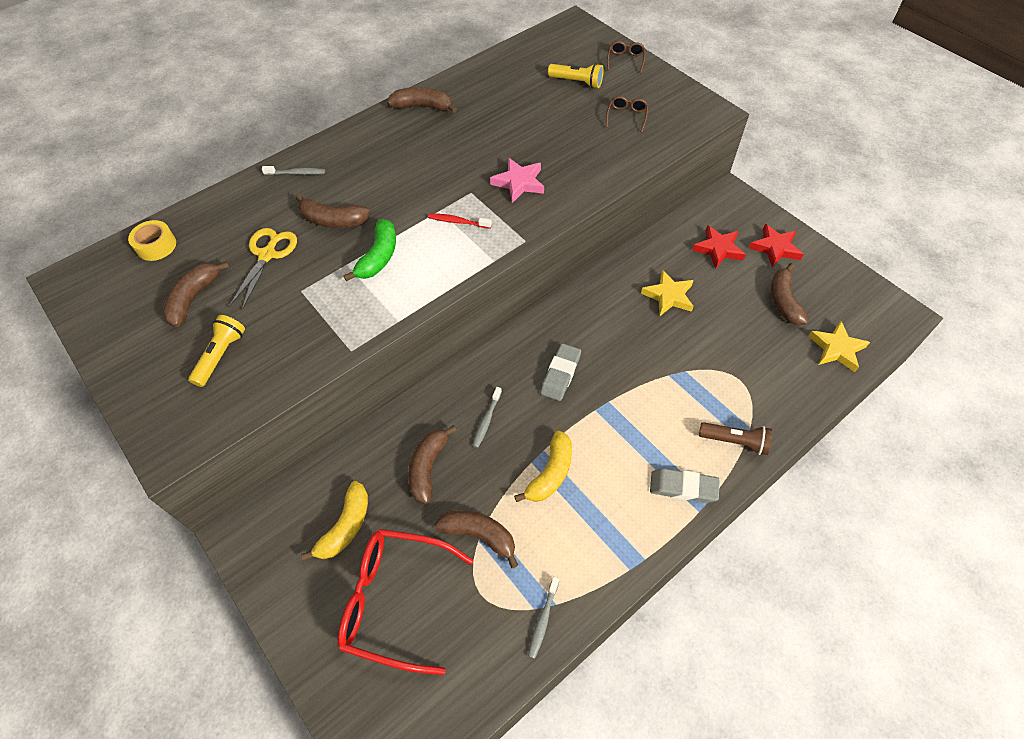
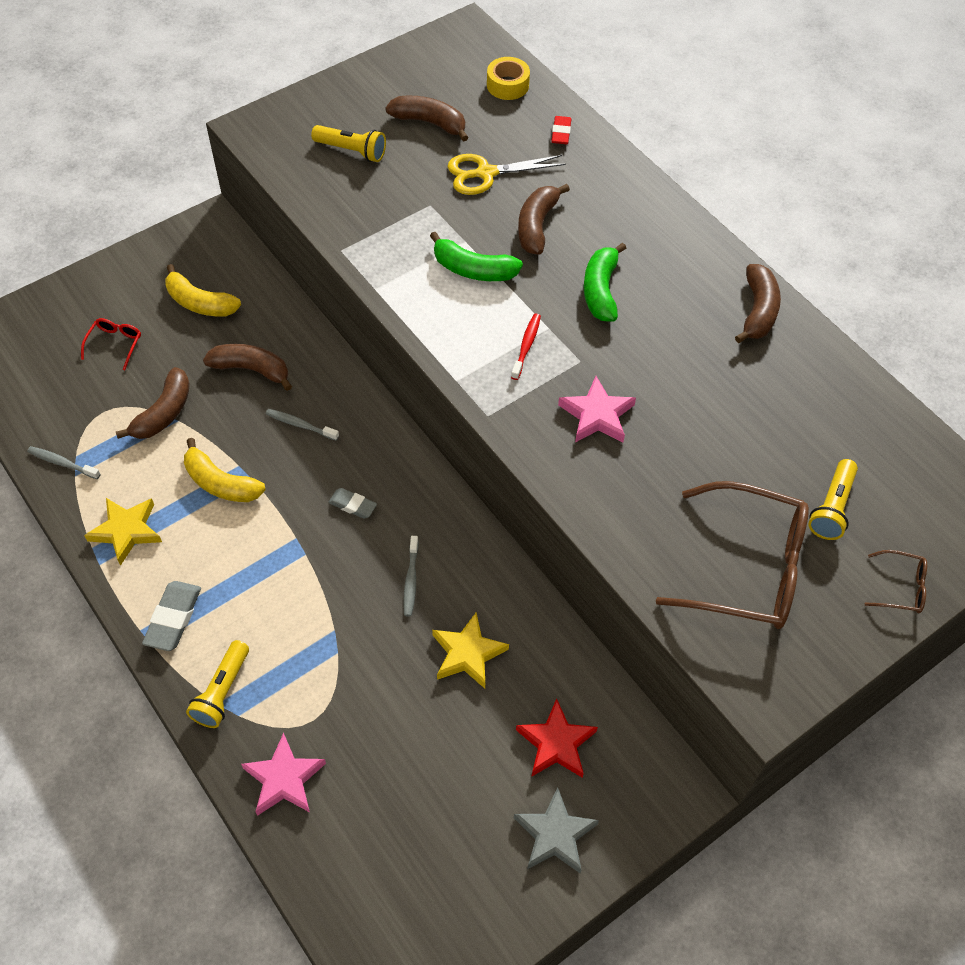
camera: 90 degrees right, 0 degrees up
yellow scissors [229,228,297,310] -> yellow scissors turned 150 degrees clockwise [447,154,566,195]
grey toothbrush [262,166,325,175] -> grey toothbrush moved to [403,536,419,616]
red glasses [337,529,474,675] -> red glasses [81,318,141,370], size x0.43
grey eraser [540,343,581,401] -> grey eraser [328,488,377,518], size x0.63
brown glasses [606,96,649,132] -> brown glasses [656,481,809,629], size x2.31
brown flashlight [699,422,772,455] -> yellow flashlight [186,640,249,728]
red star [749,224,804,267] -> grey star [514,787,599,873]
brown banana [771,263,808,325] -> none
yellow star [809,321,870,372] -> yellow star moved to [84,498,162,566]
none -> pink star [241,733,326,816]
none -> red eraser [551,116,571,144]
none -> green banana [584,243,626,321]

